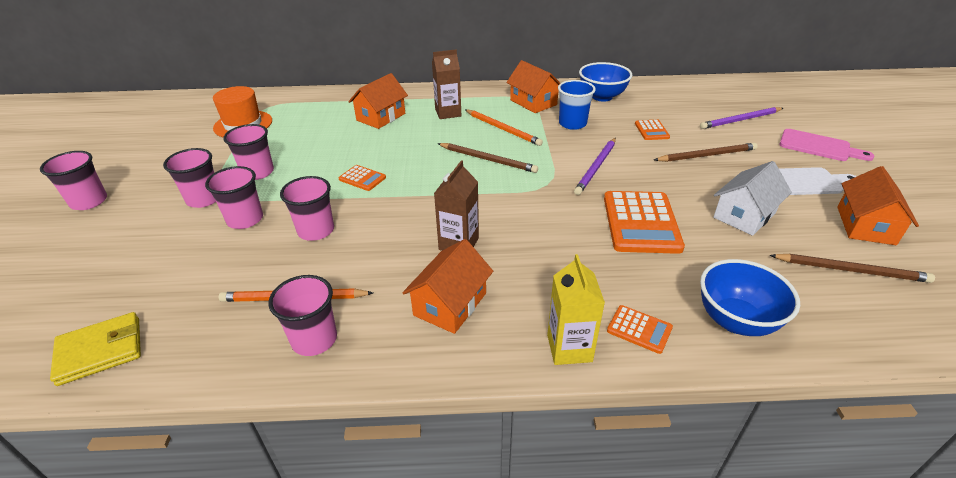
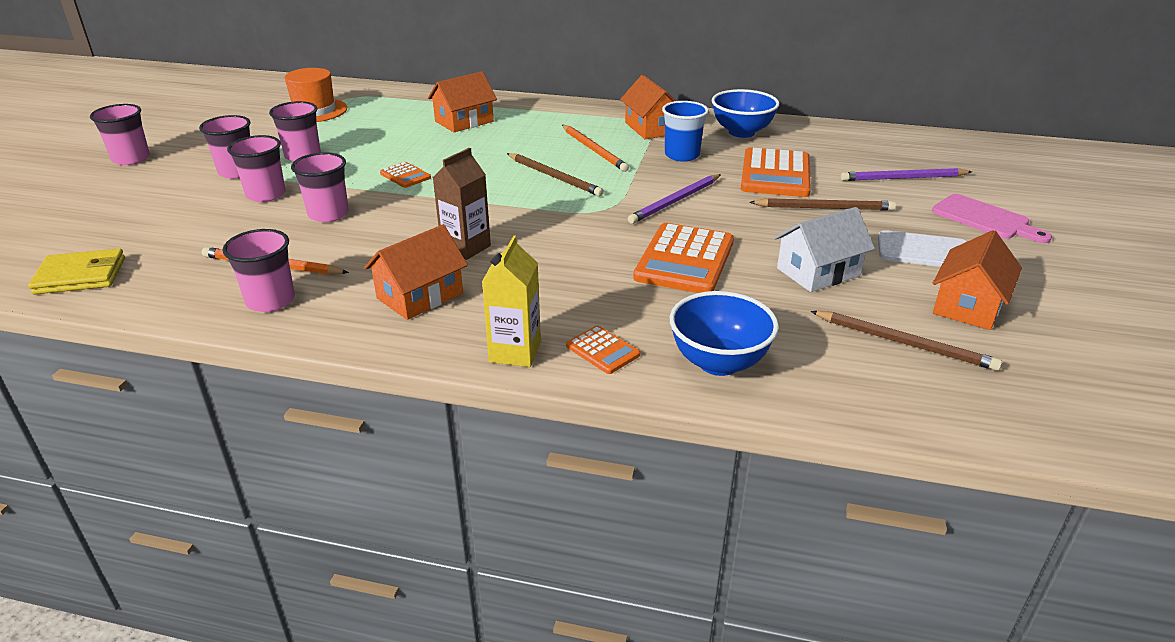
camera: 15 degrees right, 5 degrees down
brown carton [432,50,461,119] -> none
orange calculator [635,120,670,140] -> orange calculator [741,147,811,197], size x2.02

